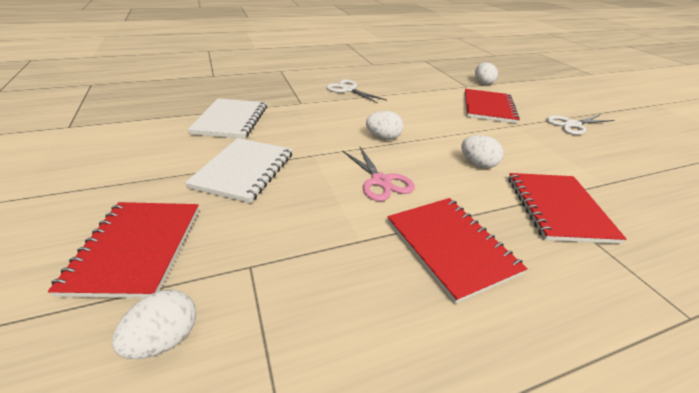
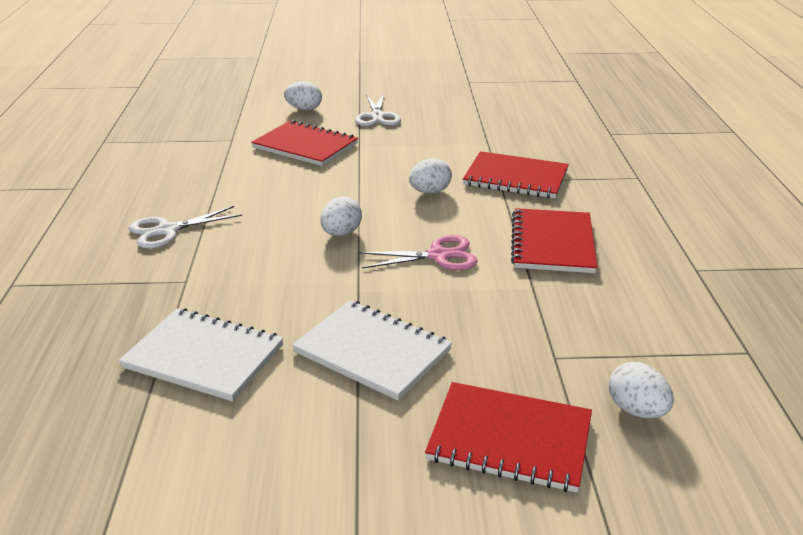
camera: 70 degrees left, 5 degrees down
red notebook [387,198,528,304] -> red notebook turned 75 degrees counterclockwise [511,208,597,273]
white egg [475,62,498,85] -> white egg moved to [284,81,322,111]

